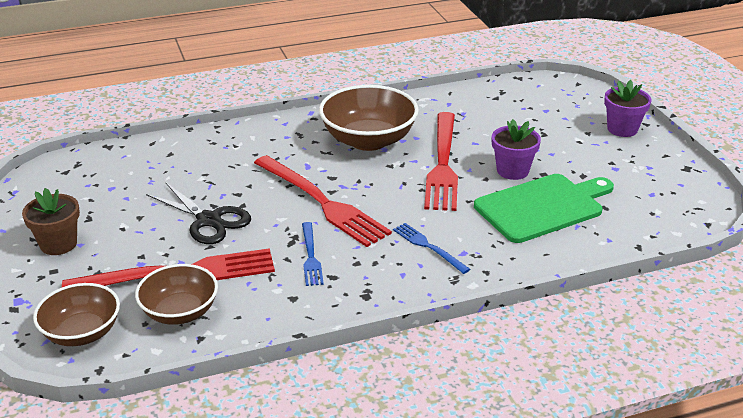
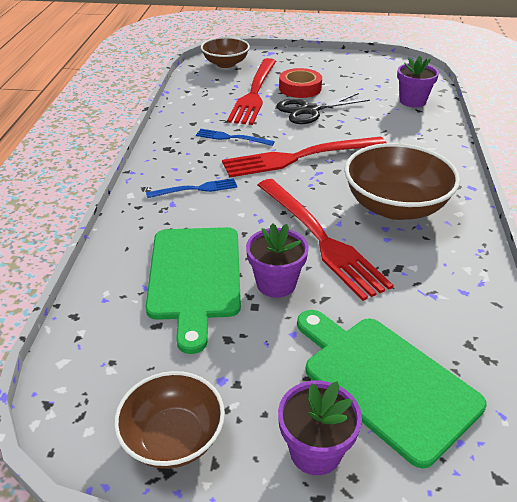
camera: 115 degrees right, 5 degrees up
brown flower pot [22,188,80,255] -> none
brown bowl [135,264,218,325] -> brown bowl moved to [114,371,225,469]
red fork [424,112,458,211] -> red fork turned 150 degrees counterclockwise [258,179,394,301]
none -> red tape [279,68,322,98]
none -> green cutting board [297,310,487,468]
none -> purple flower pot [397,56,439,107]

